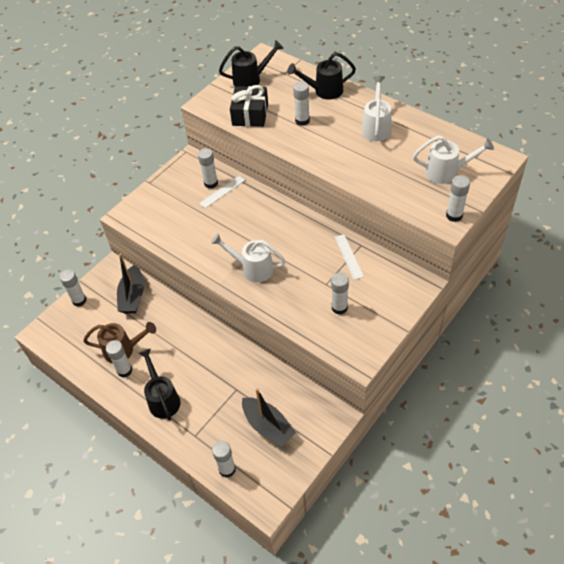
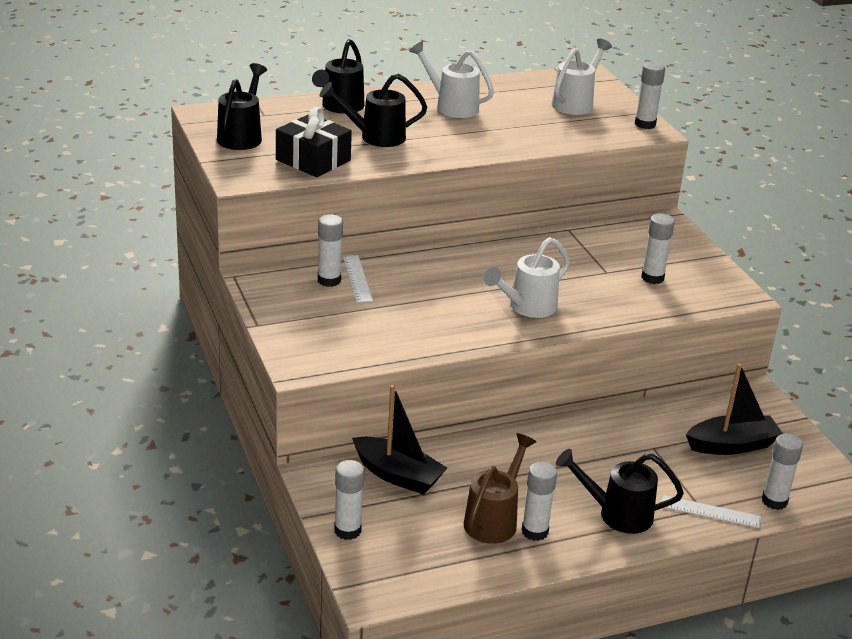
camera: 65 degrees left, 20 degrees down
white glue stick [293,81,310,126] -> black watering can [320,73,427,147]
white ruler [335,234,364,280] -> white ruler moved to [662,495,761,528]

